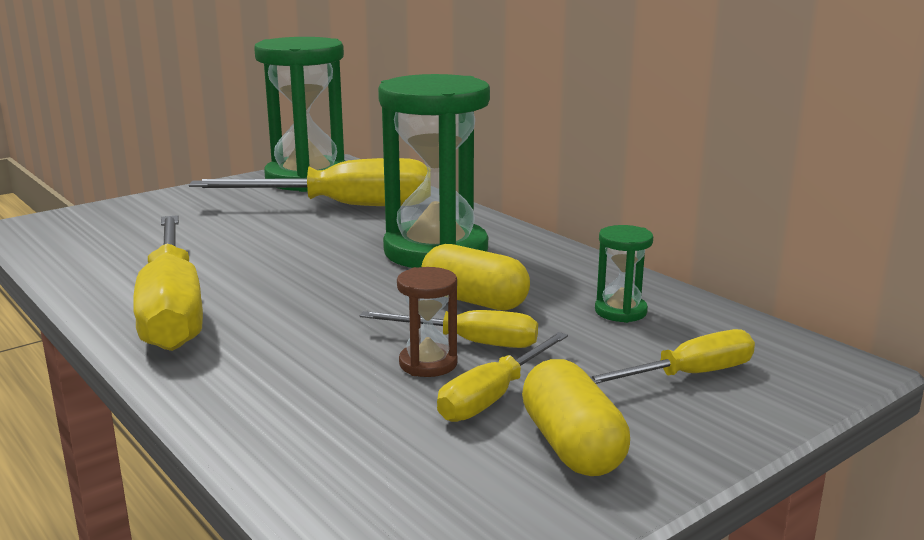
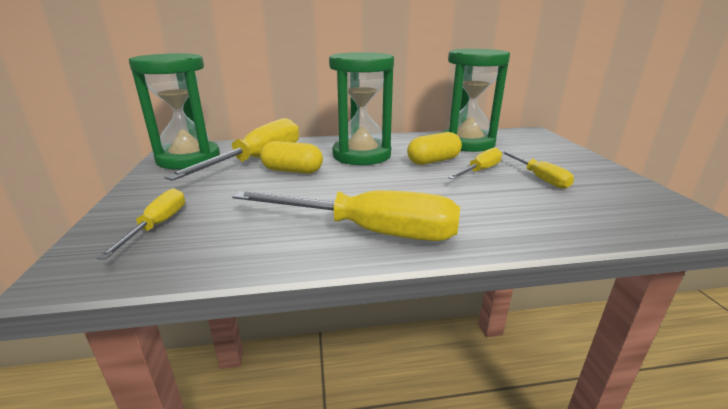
camera: 60 degrees left, 5 degrees up
brown hourglass [397,267,457,377] -> none
yellow capsule [522,359,630,476] -> yellow capsule moved to [260,141,323,174]
yellow screwdriver [590,329,755,384] -> yellow screwdriver moved to [97,188,185,260]
green hourglass [595,225,653,323] -> green hourglass [442,49,510,152], size x2.35

